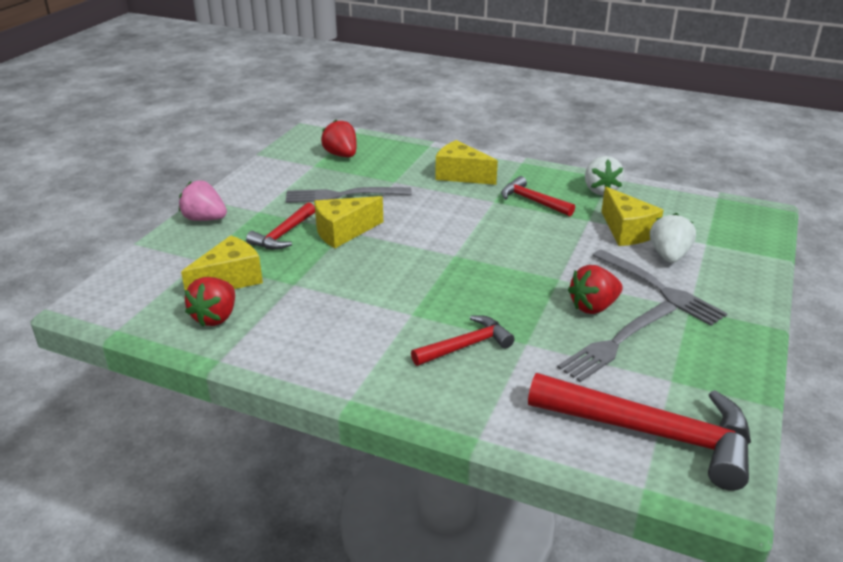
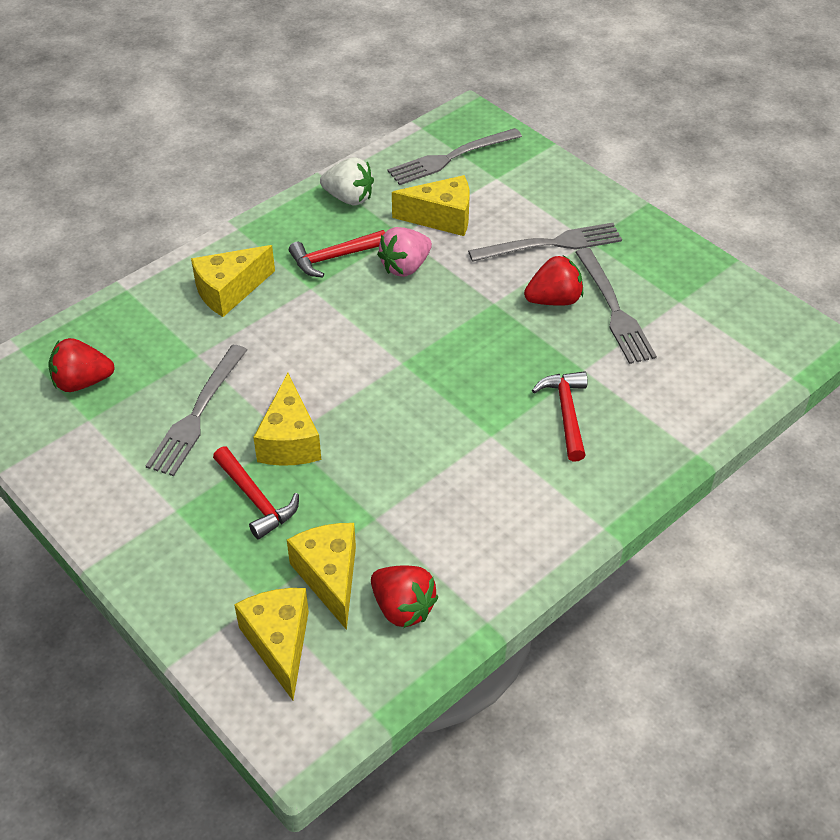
camera: 65 degrees left, 15 degrees up
pink strawberry [179,181,227,221] -> pink strawberry moved to [377,227,432,277]
red hammer [528,373,751,491] -> none
red strawberry [568,265,623,314] -> red strawberry turned 105 degrees counterclockwise [524,256,583,306]
white strawberry [650,213,696,263] -> none
none -> yellow cheese [234,588,309,700]
none -> grey fork [388,128,522,185]

